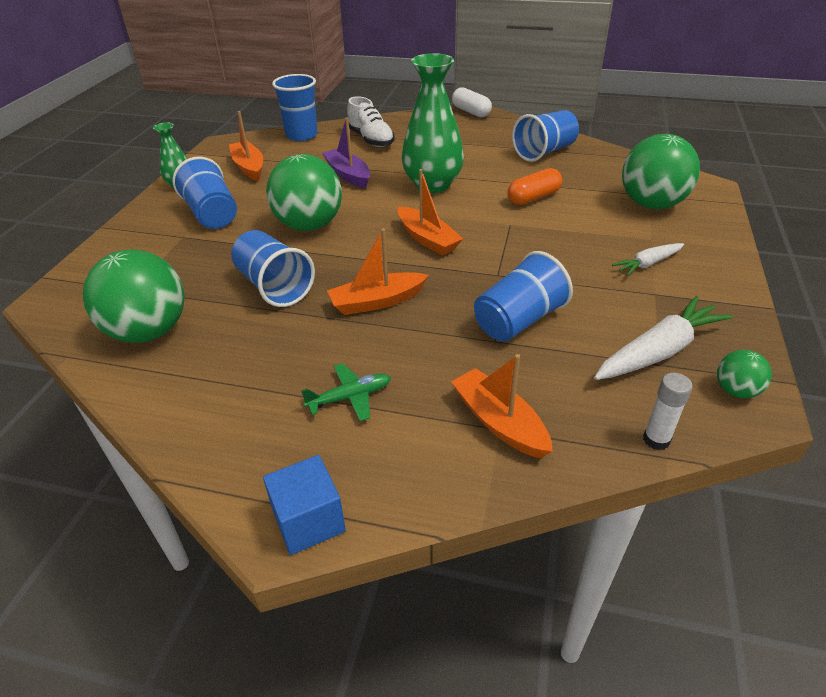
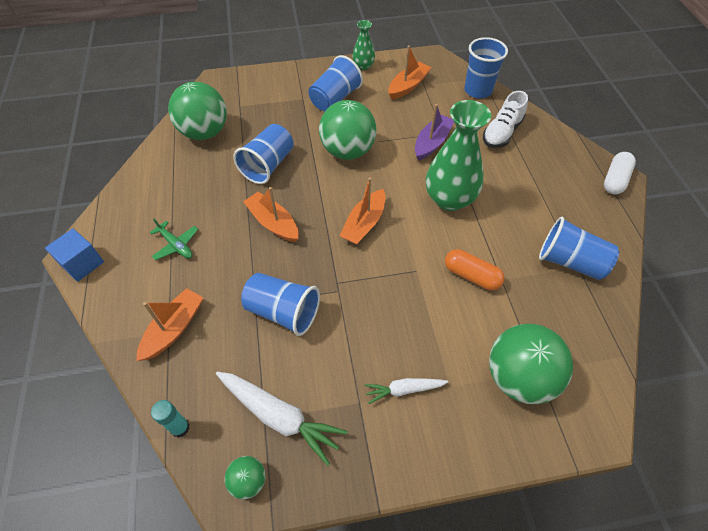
camera: 65 degrees right, 15 degrees up
white carrot [612,243,684,276] -> white carrot turned 45 degrees counterclockwise [365,378,448,404]
white glue stick [643,373,693,450] -> turquoise glue stick [151,400,190,437]

